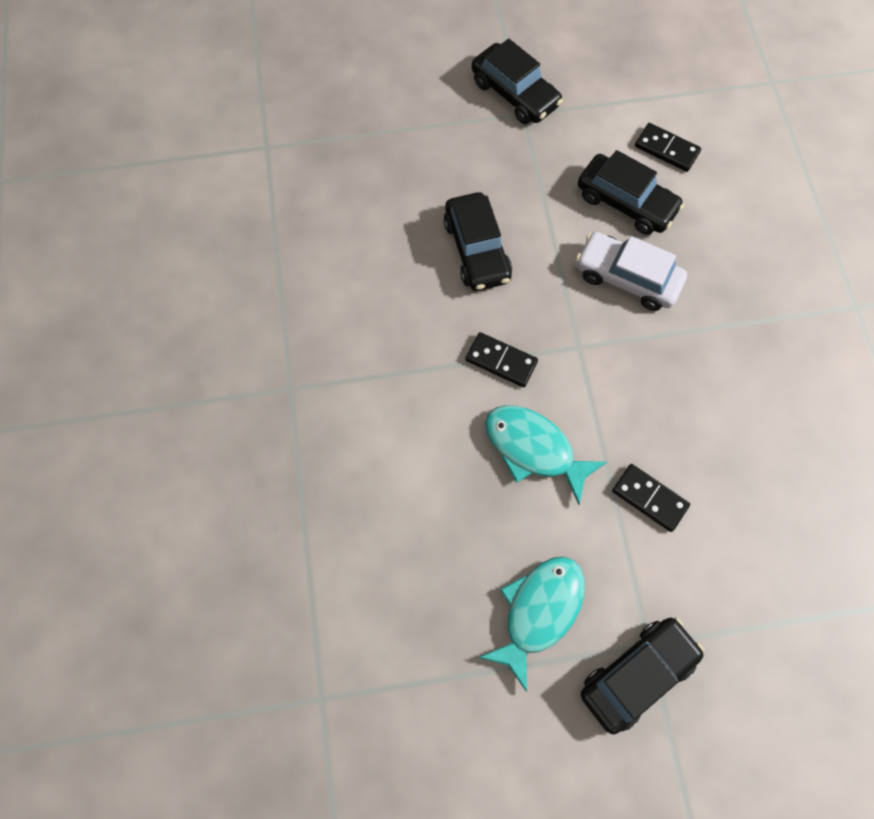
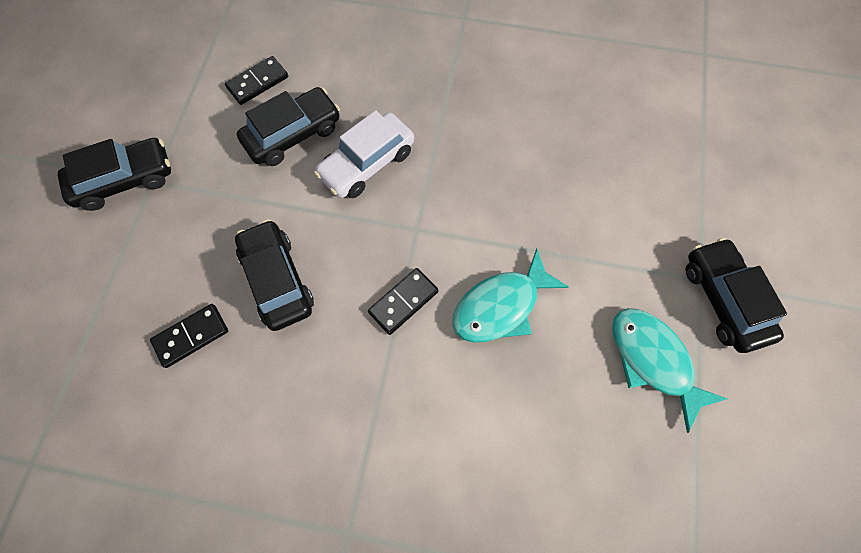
camera: 70 degrees left, 0 degrees up
black car [444,192,512,291] -> black car turned 120 degrees counterclockwise [235,219,314,331]
black domino [612,464,690,532] -> black domino moved to [150,304,228,368]

